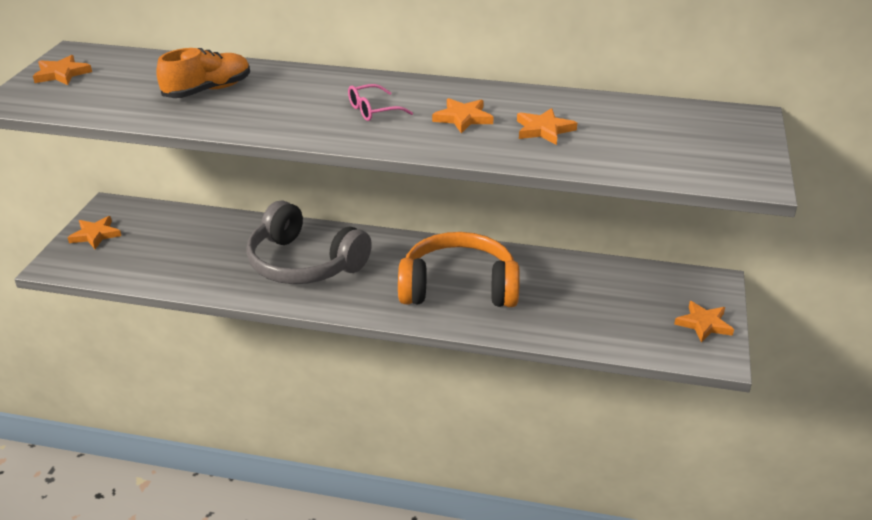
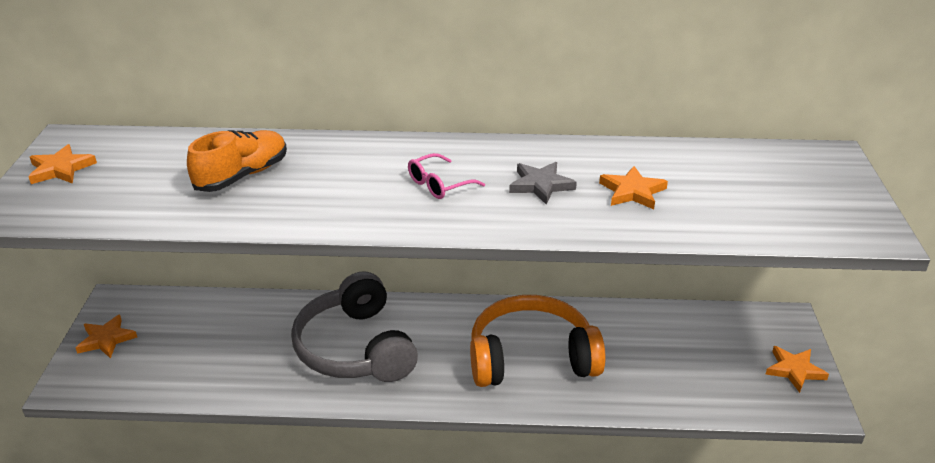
camera: 10 degrees left, 0 degrees up
grey headphones [246,200,372,284] -> grey headphones turned 45 degrees clockwise [291,271,418,382]
orange star [432,98,493,133] -> grey star [509,162,577,205]

